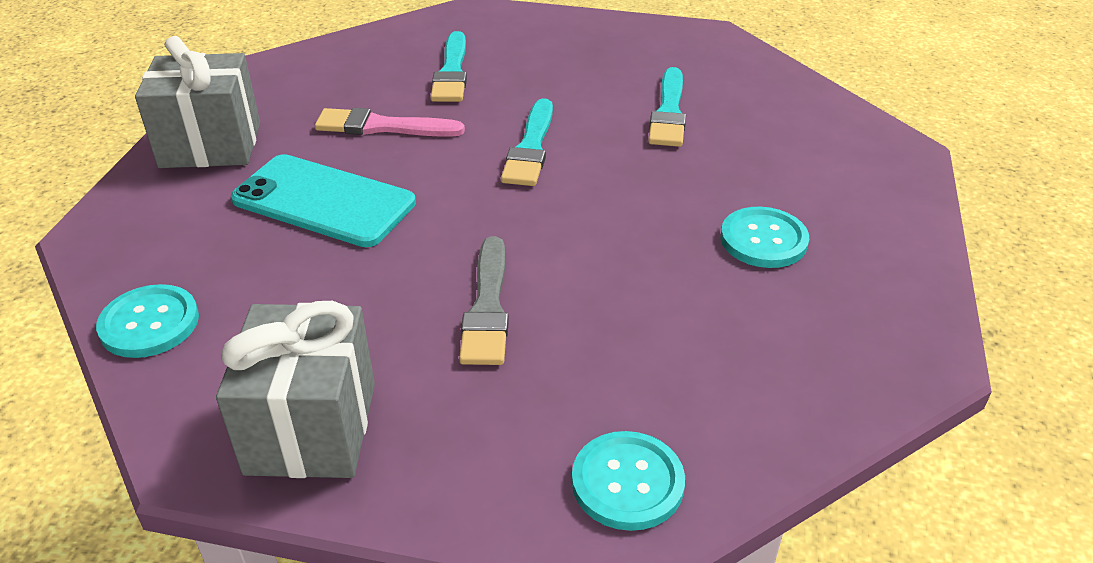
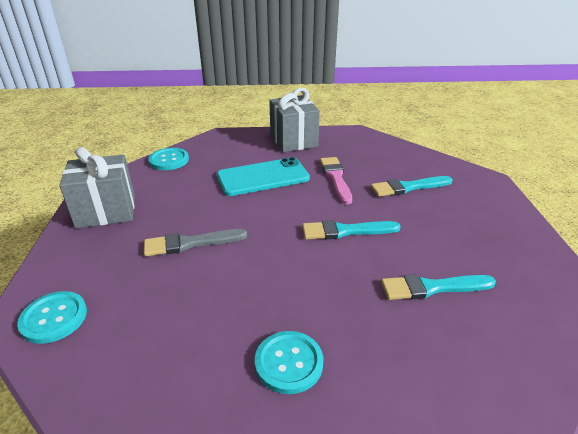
camera: 75 degrees right, 5 degrees down
turquoise phone [231,154,416,247] -> turquoise phone turned 60 degrees clockwise [217,157,310,196]

